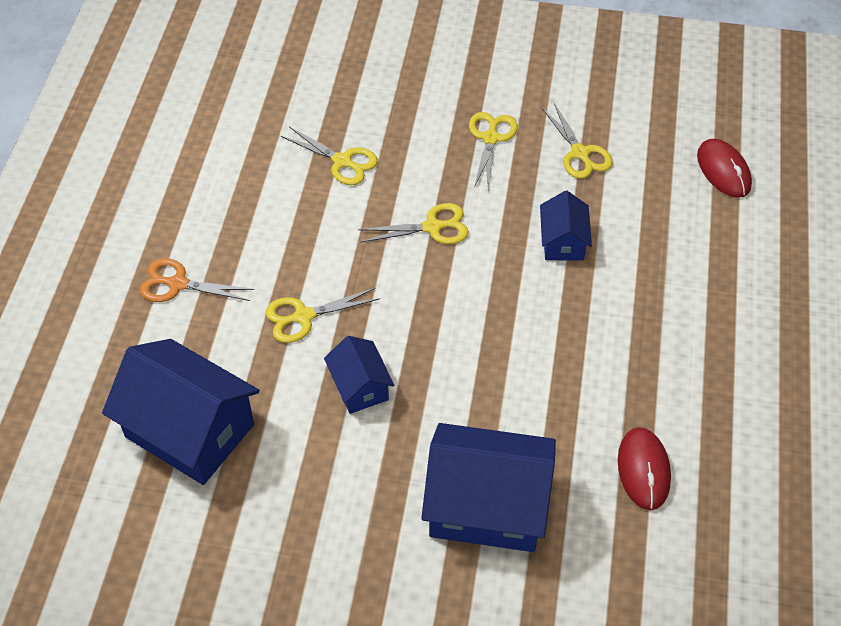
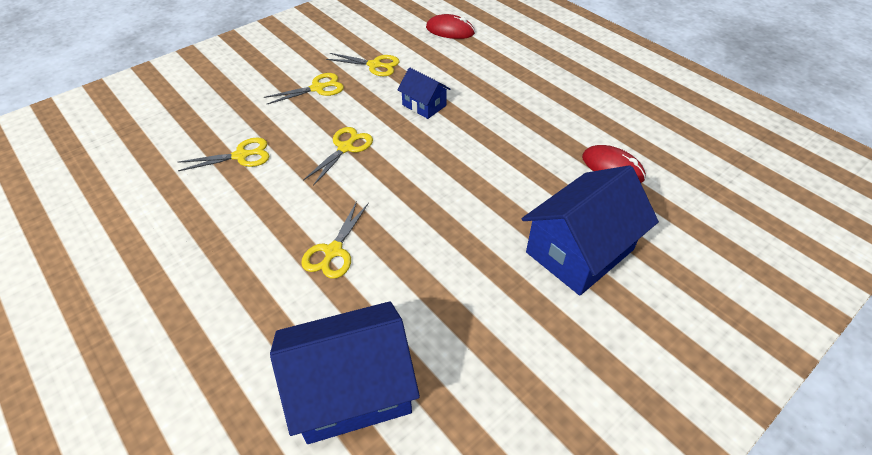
camera: 50 degrees left, 5 degrees down
orange scissors [140,258,254,302] -> none
blue house [324,336,394,414] -> none
yellow scissors [469,112,518,190] -> yellow scissors turned 105 degrees clockwise [264,73,344,104]

